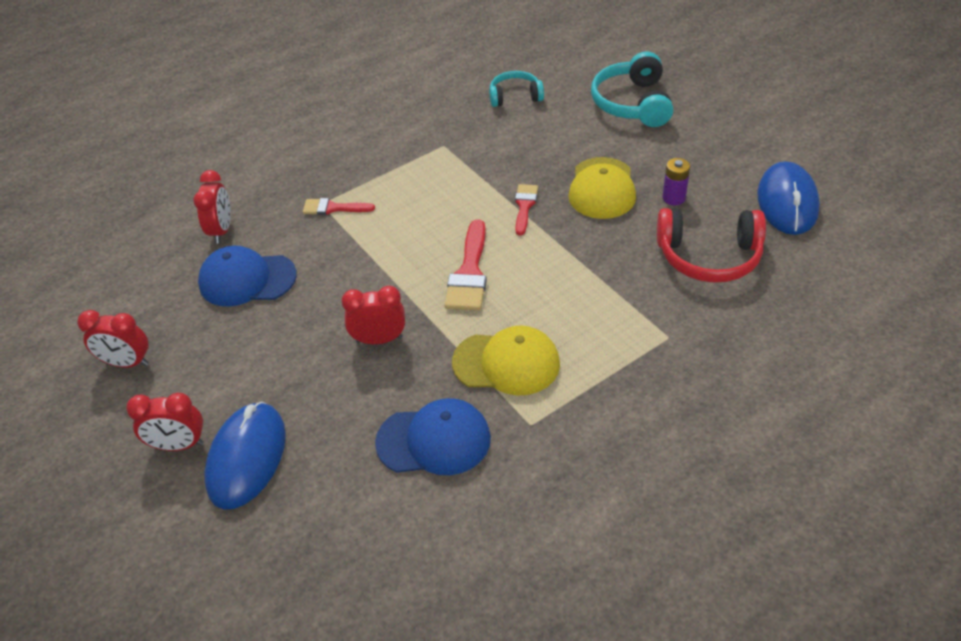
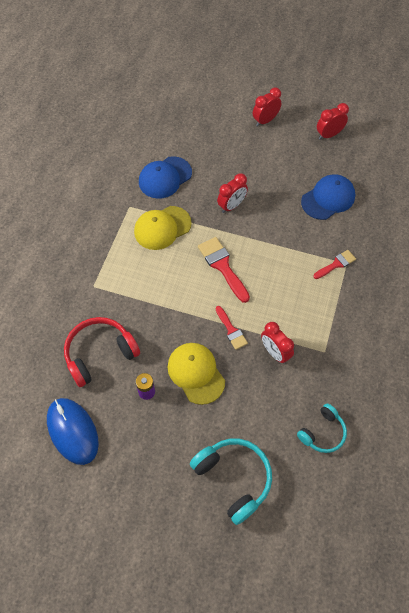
camera: 140 degrees right, 15 degrees up
red clock [193,170,231,244] -> red clock moved to [261,322,294,364]
blue mouse [204,402,286,510] -> none

